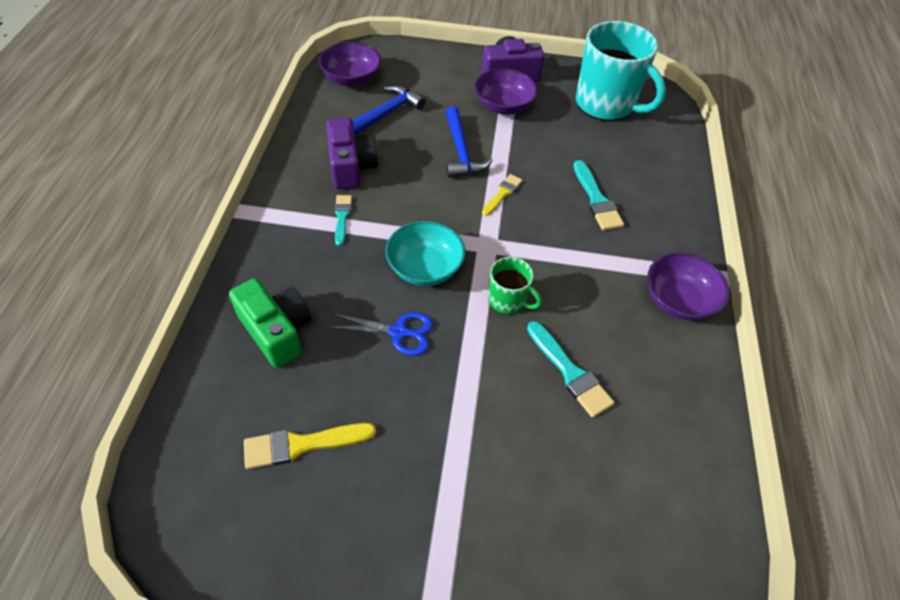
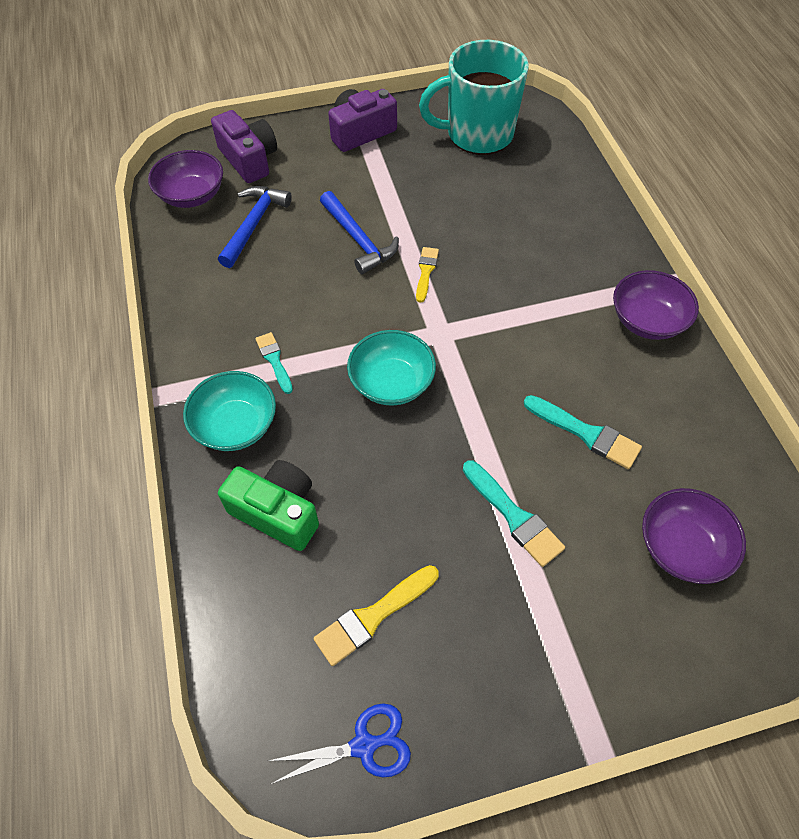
camera: 20 degrees left, 5 degrees up
purple camera [326,118,378,189] -> purple camera moved to [211,110,277,183]
blue scissors [328,312,433,356] -> blue scissors moved to [268,703,411,784]
purple bowl [474,68,538,115] -> purple bowl moved to [642,488,746,584]
green mug [488,257,542,315] -> none
turquoise brush [573,160,624,230] -> turquoise brush moved to [463,460,565,567]
turquoise mug [576,21,666,121] -> turquoise mug turned 150 degrees clockwise [419,40,529,155]
none -> turquoise bowl [183,371,276,451]

